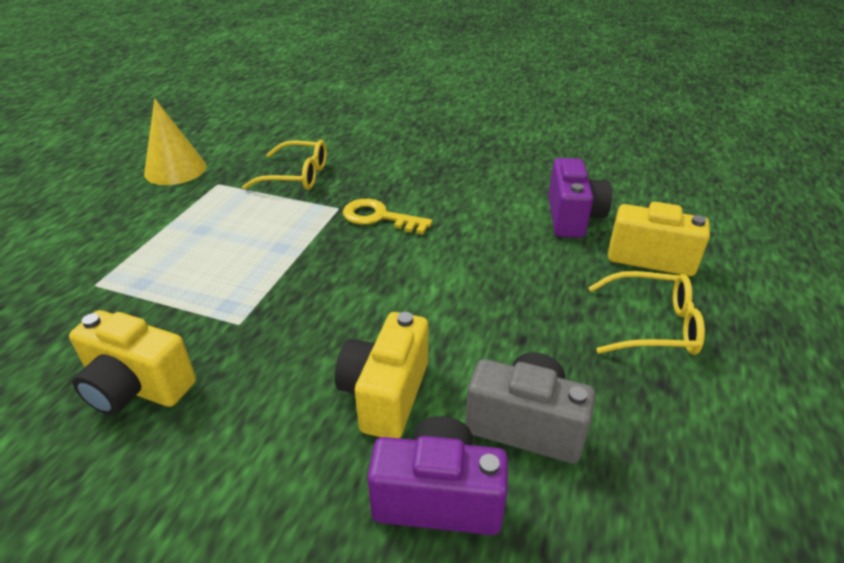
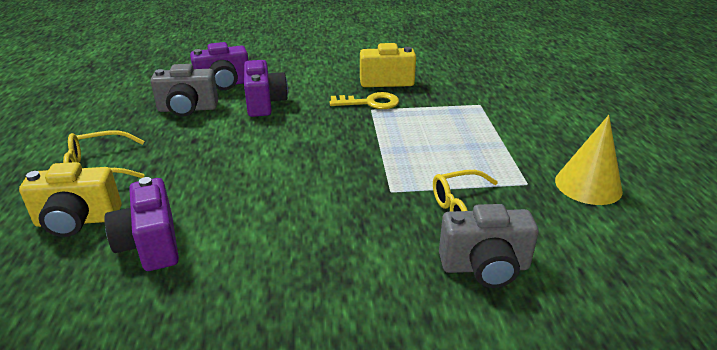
camera: 155 degrees right, 5 degrees down
yellow camera [335,312,429,438] -> purple camera [244,60,288,117]
yellow key [343,199,433,235] -> yellow key moved to [330,92,399,109]
none -> grey camera [439,204,539,288]

